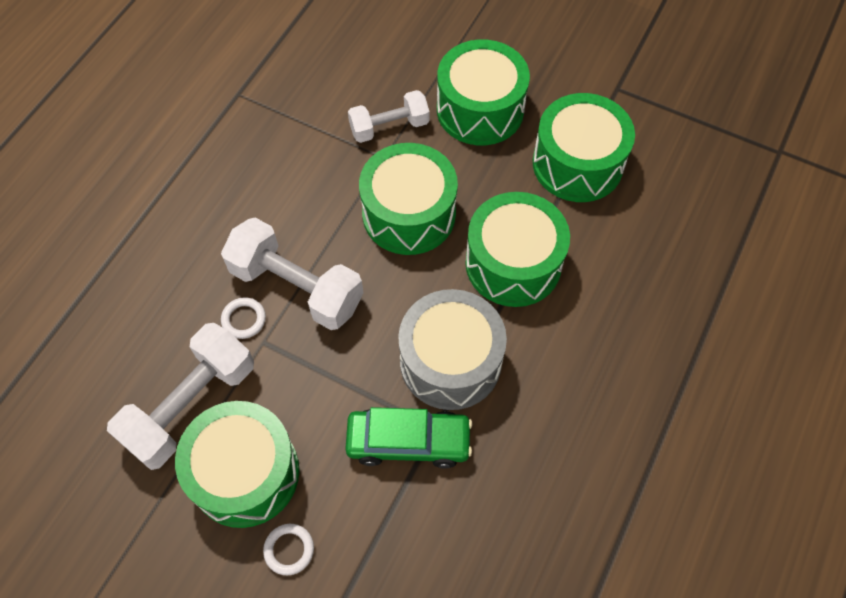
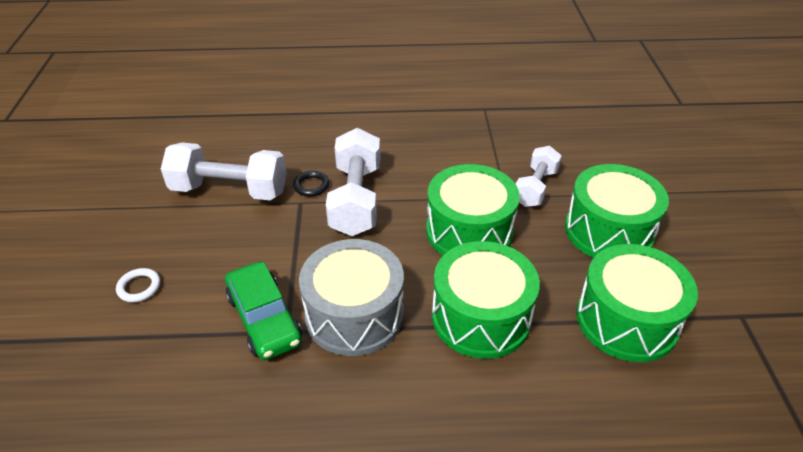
camera: 60 degrees right, 20 degrees down
green drum [175,401,300,528] -> none
white ring [221,297,266,339] -> black ring [293,171,329,197]
white dumbbell [348,90,430,143] -> white dumbbell turned 75 degrees clockwise [516,146,562,207]

